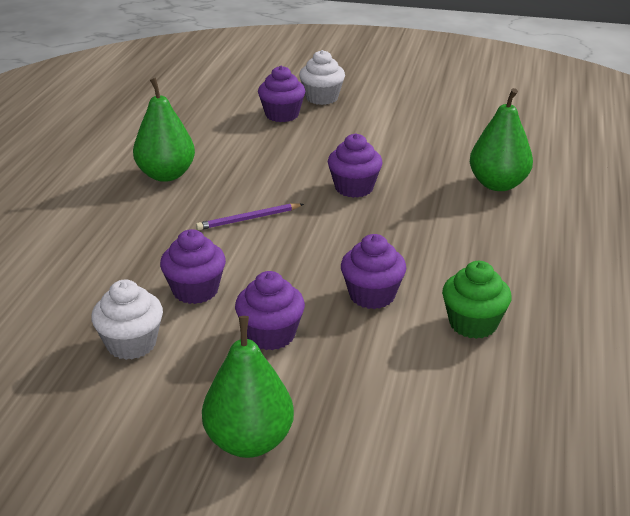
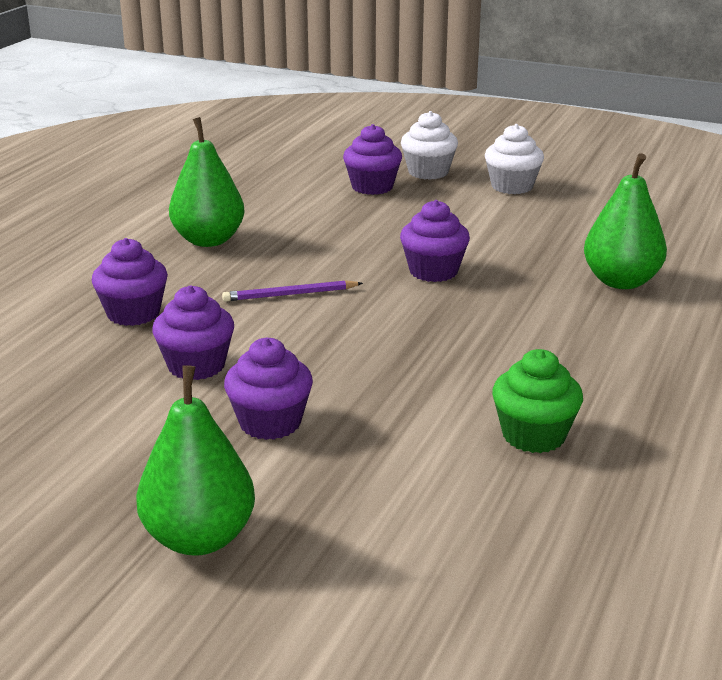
camera: 10 degrees right, 5 degrees down
white cupcake [91,280,163,360] -> white cupcake moved to [485,124,544,194]
purple cupcake [341,234,406,309] -> purple cupcake moved to [92,238,168,326]

